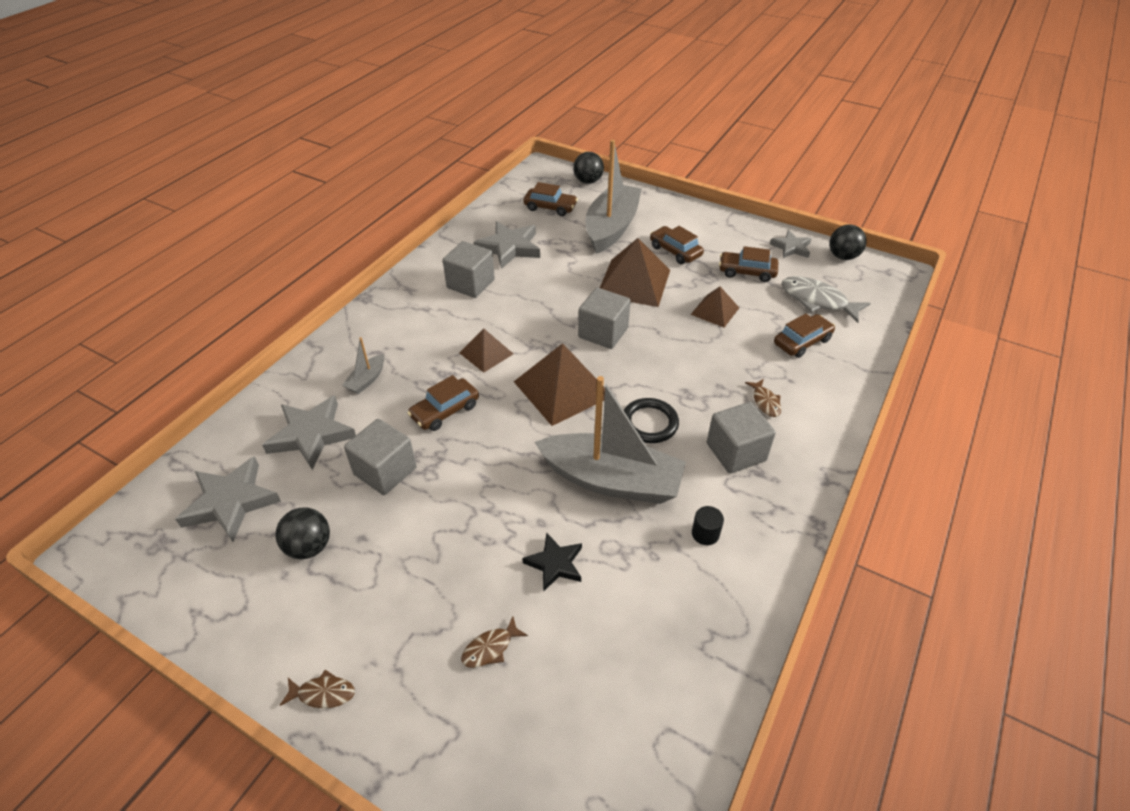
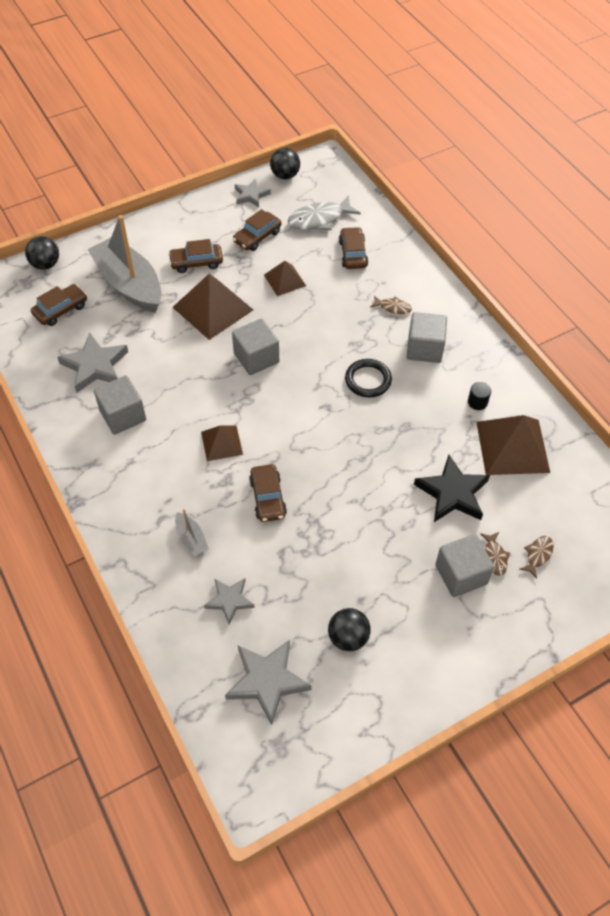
camera: 60 degrees left, 10 degrees up
grey star [262,395,356,470] -> grey star [204,578,255,625], size x0.61
brown fish [280,670,355,708] -> brown fish moved to [519,536,554,579]
grey cube [344,419,417,495] -> grey cube moved to [435,534,494,597]
brown pyramid [514,343,605,426] -> brown pyramid moved to [476,415,550,475]
black star [522,533,582,591] -> black star [414,455,490,522], size x1.63
grey boat [534,376,686,504] -> none

